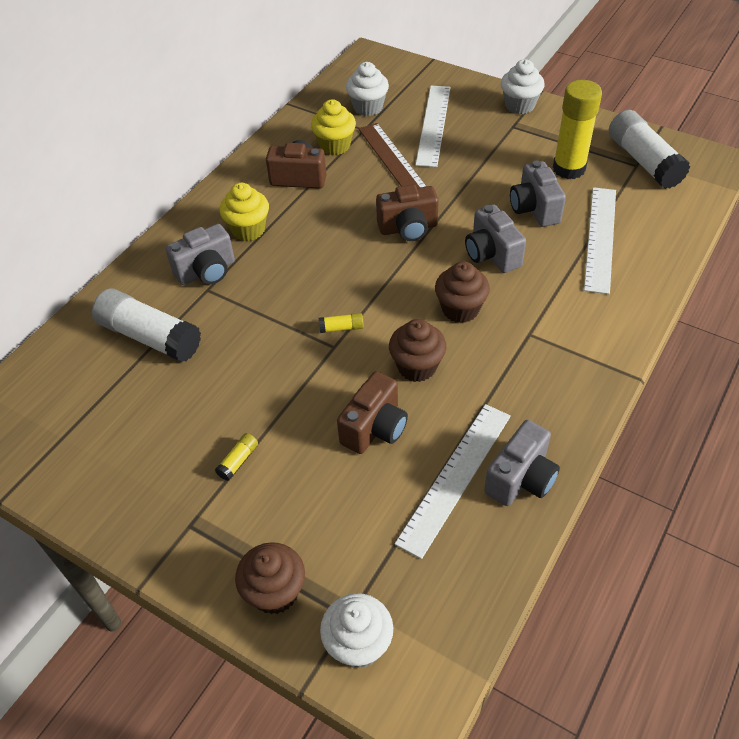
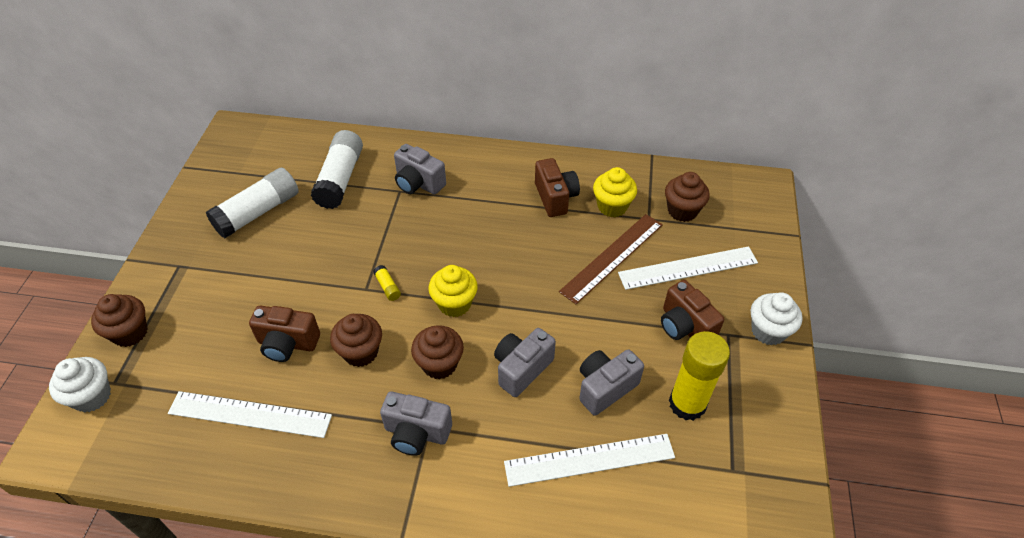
camera: 65 degrees right, 0 degrees up
yellow glue stick [215,433,258,481] -> none
yellow cupcake [220,183,269,241] -> yellow cupcake moved to [428,265,478,317]
white cupcake [346,62,389,116] -> brown cupcake [665,172,710,222]
brown camera [376,185,439,241] -> brown camera moved to [661,280,724,340]
grey camera [484,420,560,506] -> grey camera moved to [380,391,452,456]
white glue stick [609,110,690,189] -> white glue stick moved to [206,168,299,238]

